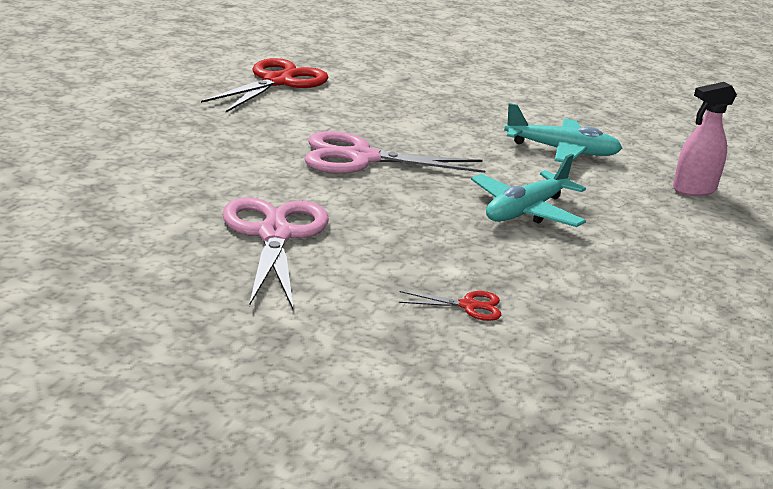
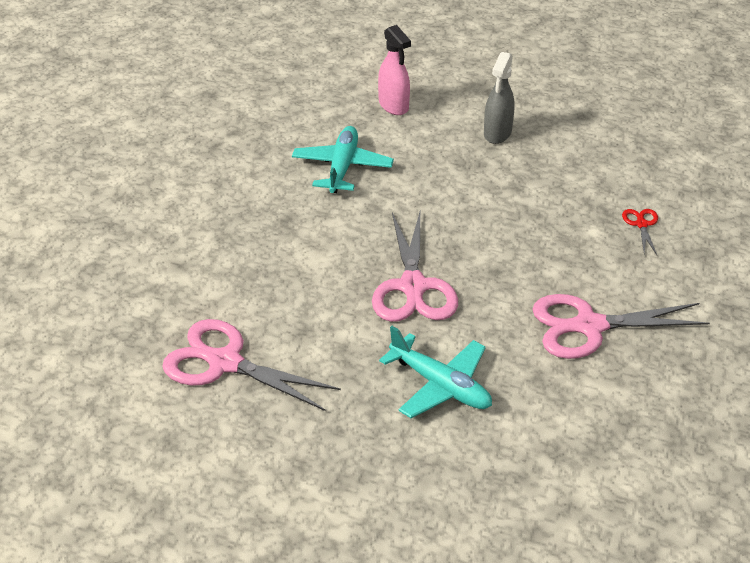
camera: 90 degrees left, 15 degrees up
red scissors [201,58,329,112] -> pink scissors [162,319,341,411]
turquoise plane [471,154,586,227] -> turquoise plane moved to [379,326,492,418]
none -> grey spray bottle [484,52,515,144]

